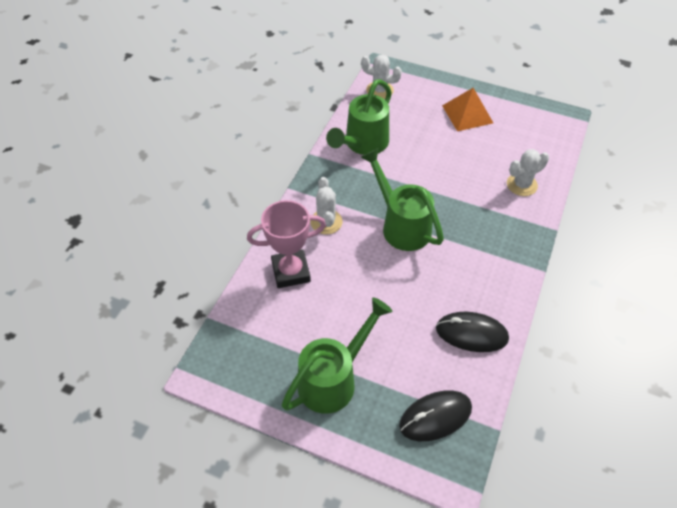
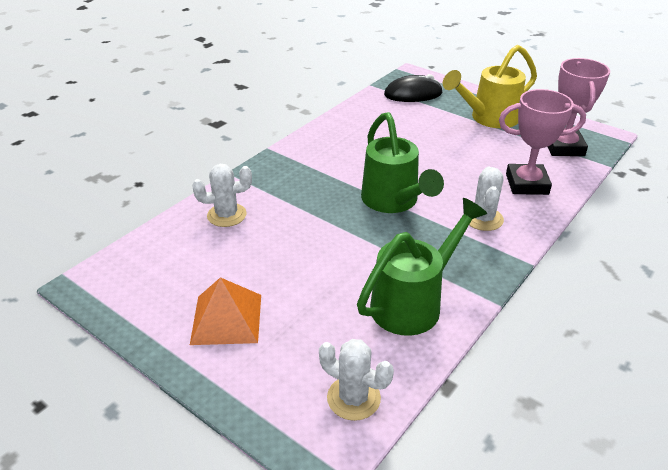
camera: 165 degrees left, 15 degrees down
green watering can [282,297,393,414] -> yellow watering can [443,45,537,128]
black mouse [436,312,509,352] -> none
none -> pink trophy [548,58,610,156]

